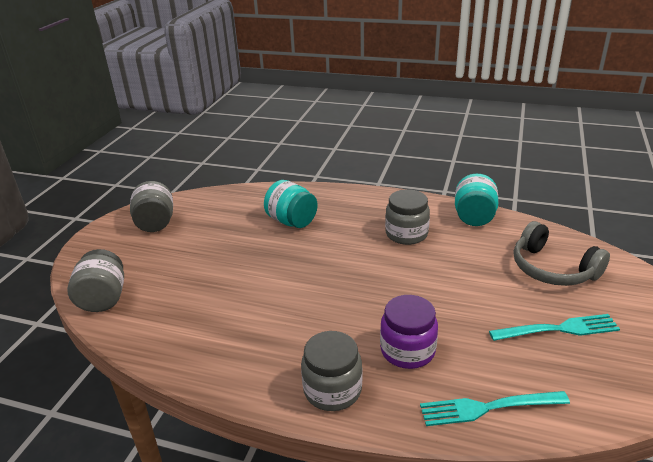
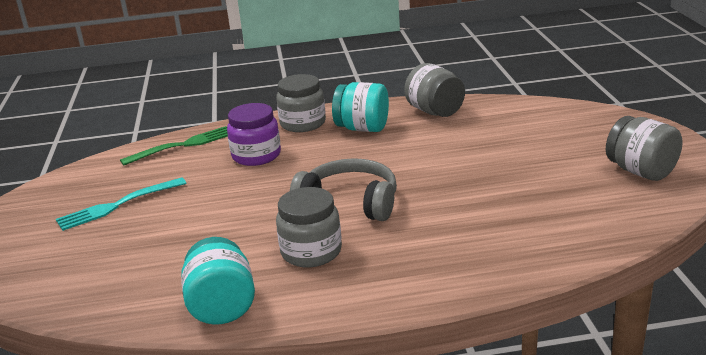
camera: 155 degrees right, 5 degrees down
grey jar [67,249,124,312] -> grey jar moved to [404,63,465,117]
turquoise jar [264,180,318,228] -> turquoise jar moved to [332,82,389,132]
turquoise fork [420,391,570,426] -> green fork [120,126,228,165]
grey headphones [514,221,610,286] -> grey headphones moved to [290,158,397,221]

